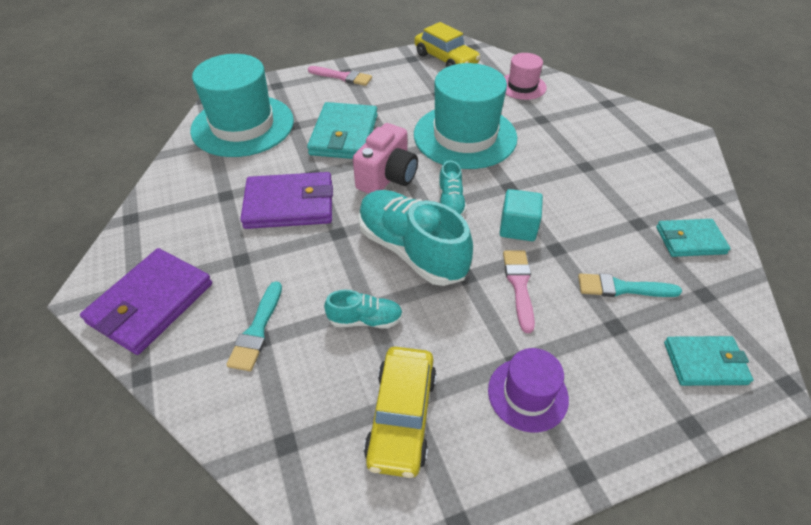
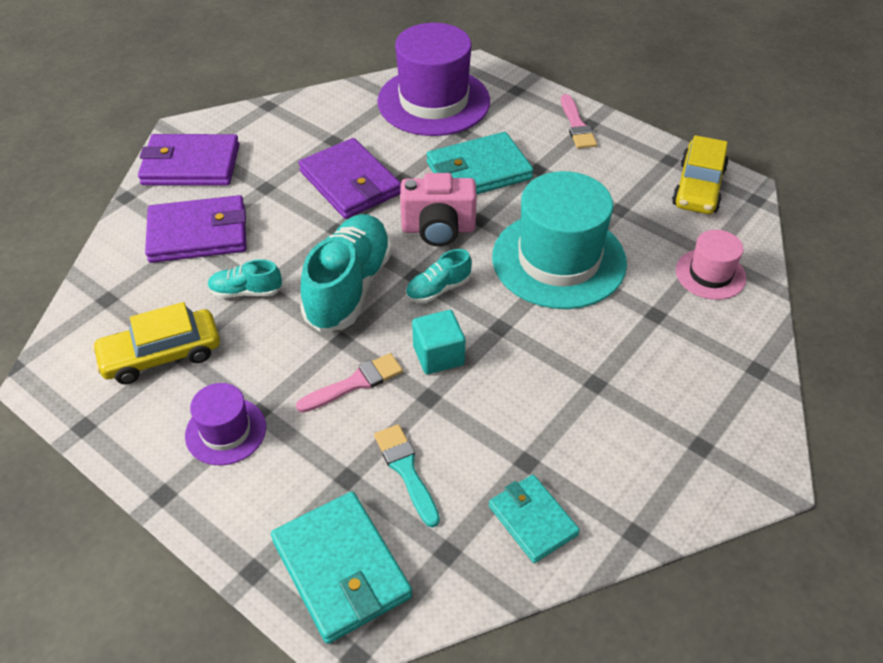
camera: 60 degrees right, 0 degrees up
turquoise hat [190,54,294,157] -> purple hat [377,23,490,136]
turquoise brush [226,281,282,371] -> purple wallet [145,195,247,263]
turquoise shoe [324,290,403,329] -> turquoise shoe turned 120 degrees clockwise [208,259,282,298]
turquoise wallet [664,336,754,386] -> turquoise wallet [271,492,412,644], size x1.60

